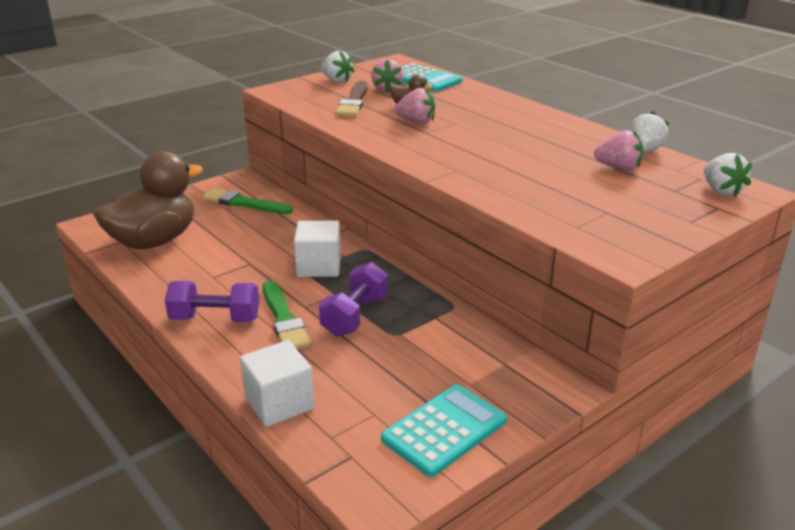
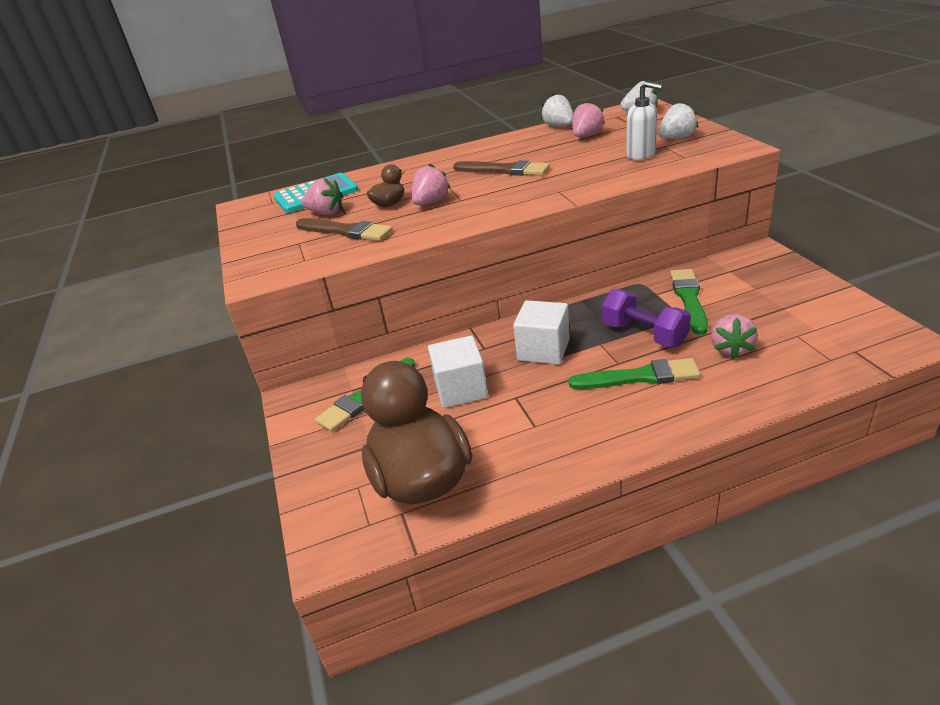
camera: 65 degrees left, 5 degrees up
purple dumbbell [165,281,259,322] -> none
white cube [240,340,315,427] -> white cube moved to [428,335,488,408]
white strawberry [321,51,355,83] -> white strawberry moved to [658,101,699,139]
turquoise calculator [381,384,507,477] -> none
none -> brown brush [453,160,550,176]
none -> white soap dispenser [626,81,663,160]
none -> green brush [670,269,708,335]
none -> pink strawberry [711,314,758,359]

